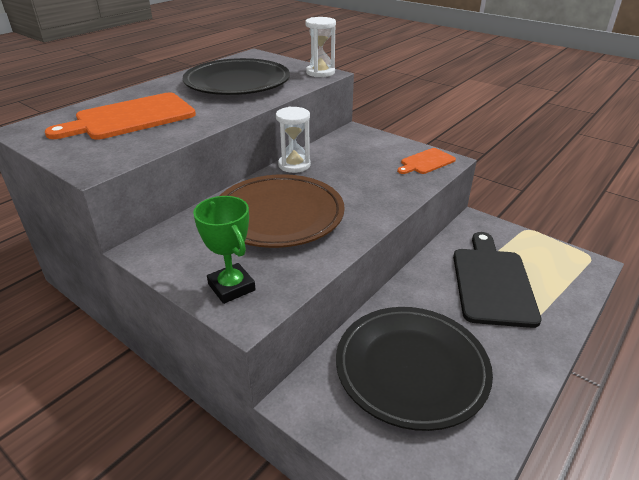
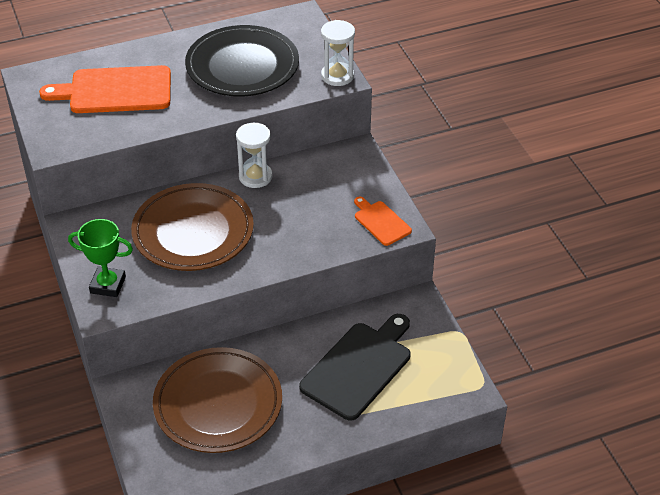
camera: 30 degrees right, 10 degrees up
green trophy [193,196,256,304] -> green trophy turned 75 degrees counterclockwise [68,219,133,297]
black plate [336,307,493,431] -> brown plate [153,347,282,453]
orange cutting board [397,148,456,174] -> orange cutting board turned 60 degrees clockwise [354,197,412,246]

